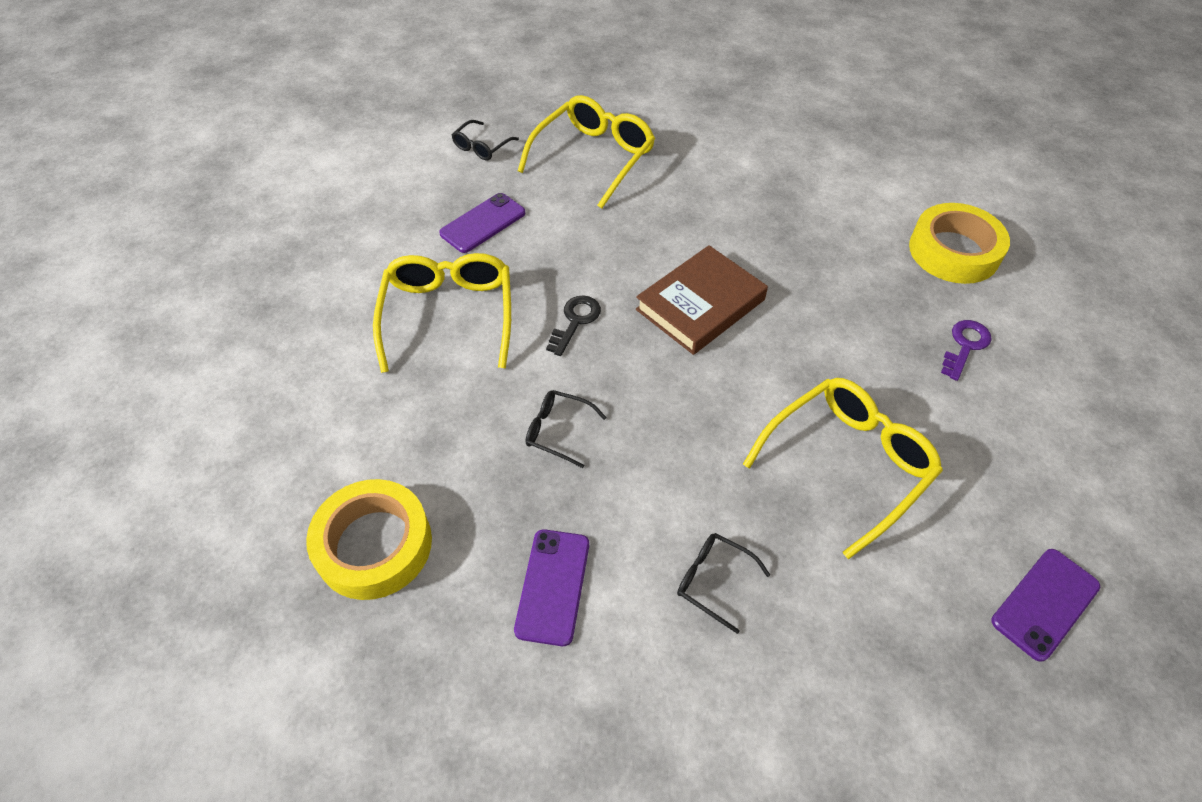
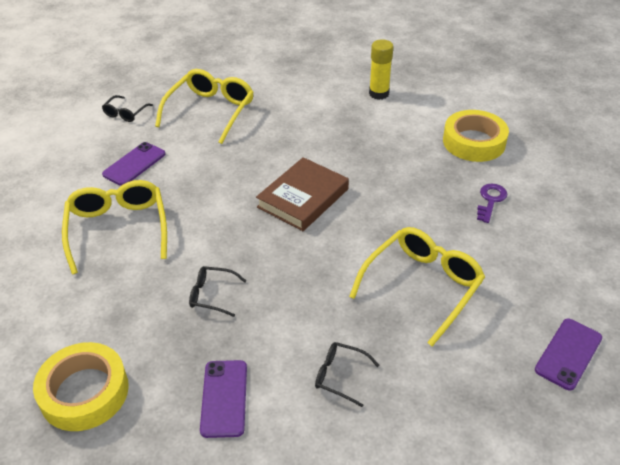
camera: 10 degrees left, 10 degrees down
black key [546,295,601,356] -> none
none -> yellow glue stick [369,39,393,100]

